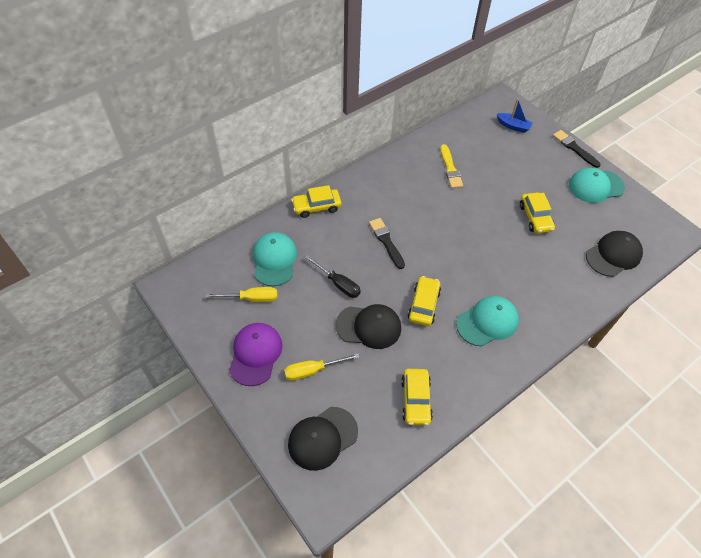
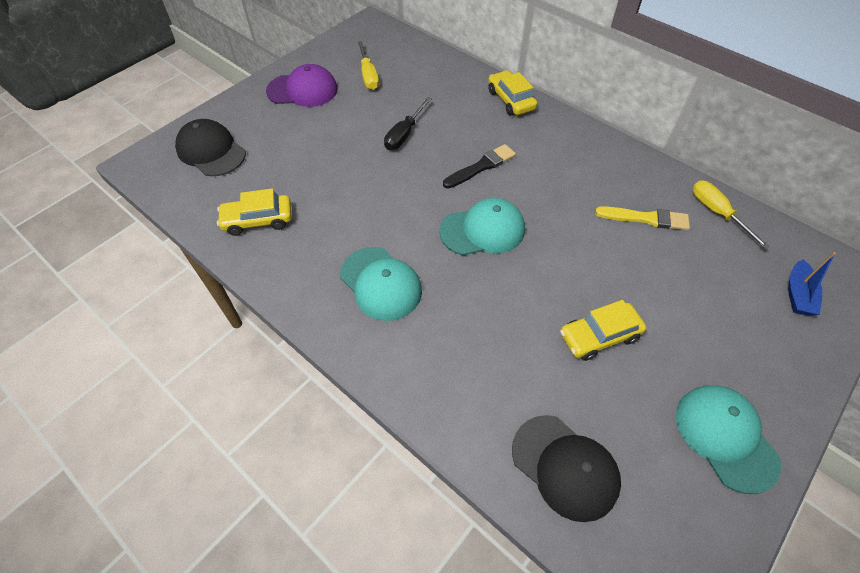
camera: 80 degrees right, 0 degrees up
turquoise cap [253,232,297,286] -> turquoise cap moved to [439,198,525,255]
yellow screwdriver [284,353,360,381] -> yellow screwdriver moved to [693,180,770,249]
black cap [336,304,401,349] -> none
yellow car [408,276,441,326] -> none
yellow brush [440,144,463,188] -> yellow brush turned 150 degrees counterclockwise [595,206,690,230]
black brush [553,130,601,168] -> none

